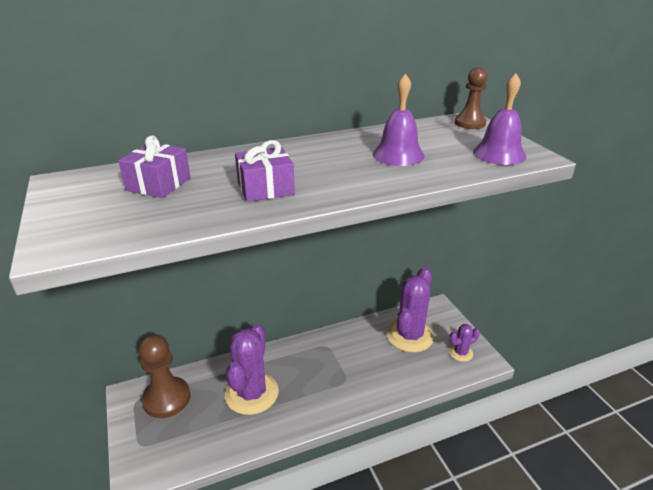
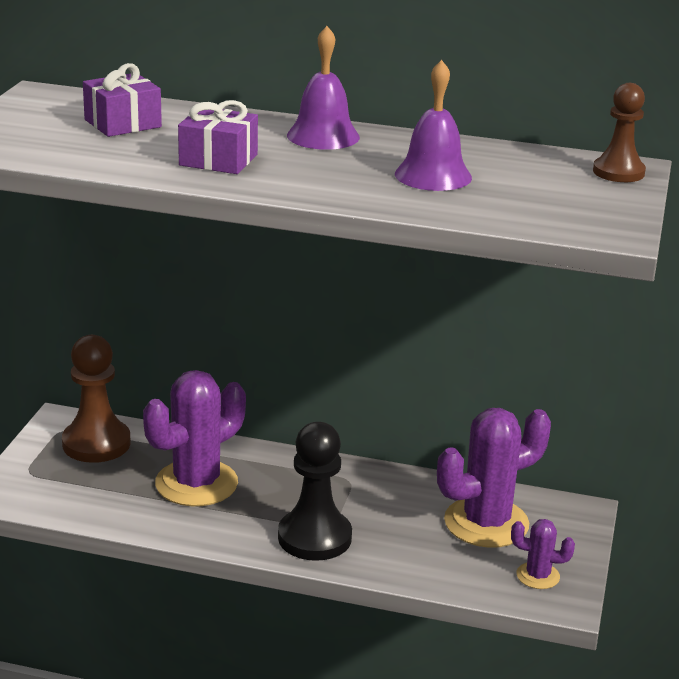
camera: 35 degrees right, 5 degrees down
purple bell [473,73,526,165] -> purple bell moved to [287,26,360,150]
none -> black pawn [278,422,352,561]

